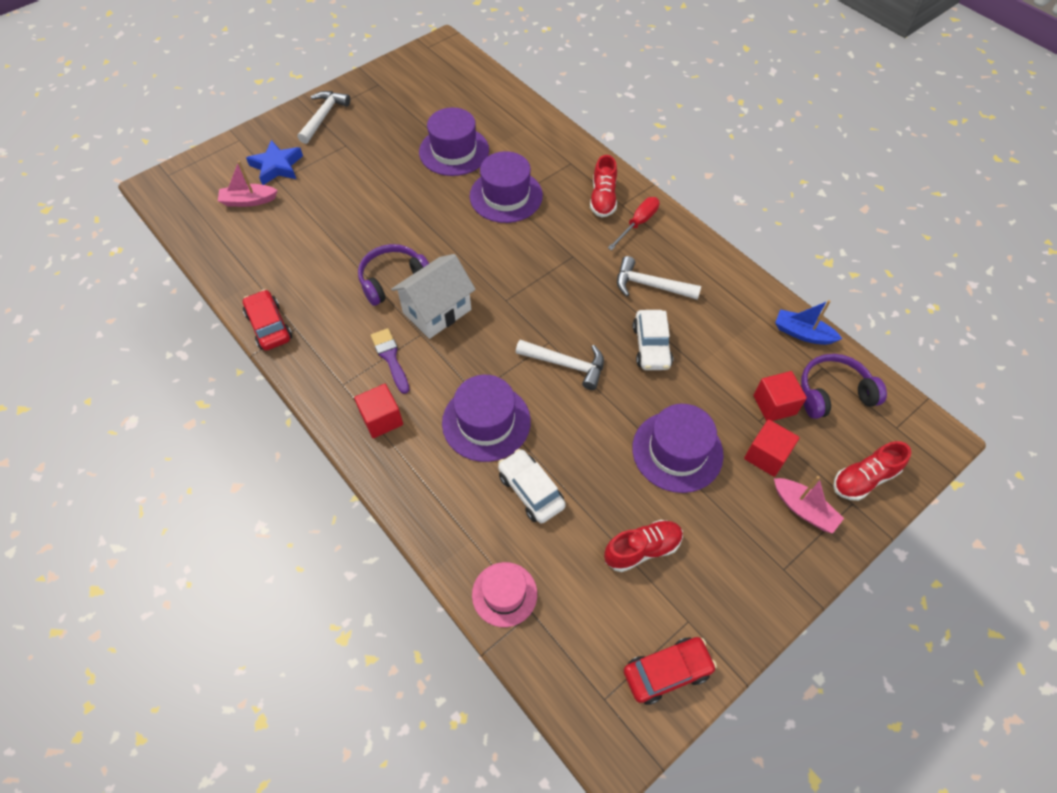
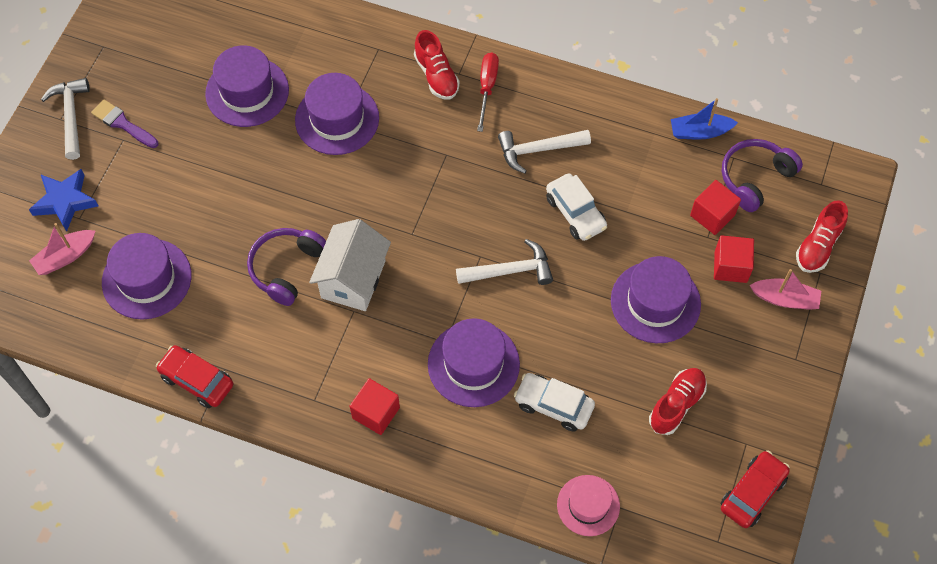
camera: 30 degrees left, 5 degrees up
purple brush [371,328,409,394] -> purple brush moved to [91,100,158,148]
none -> purple hat [102,233,192,320]

